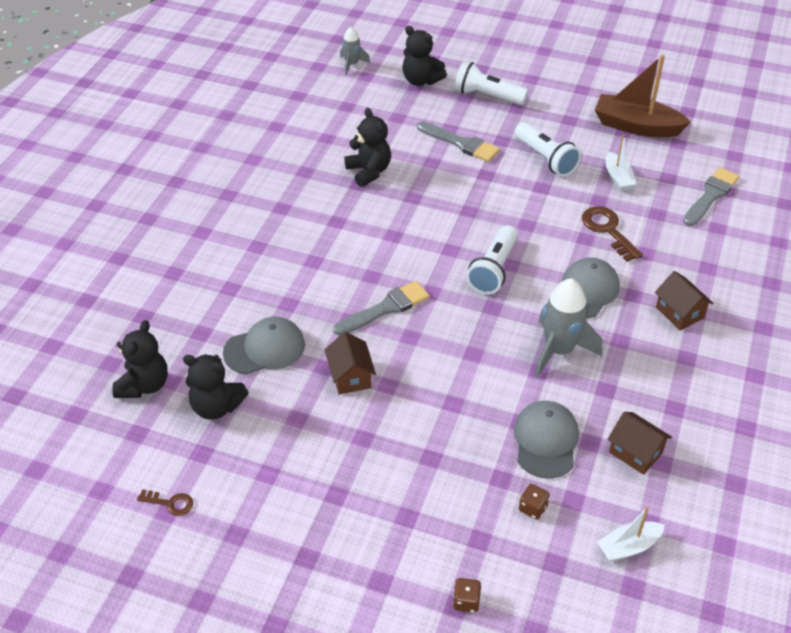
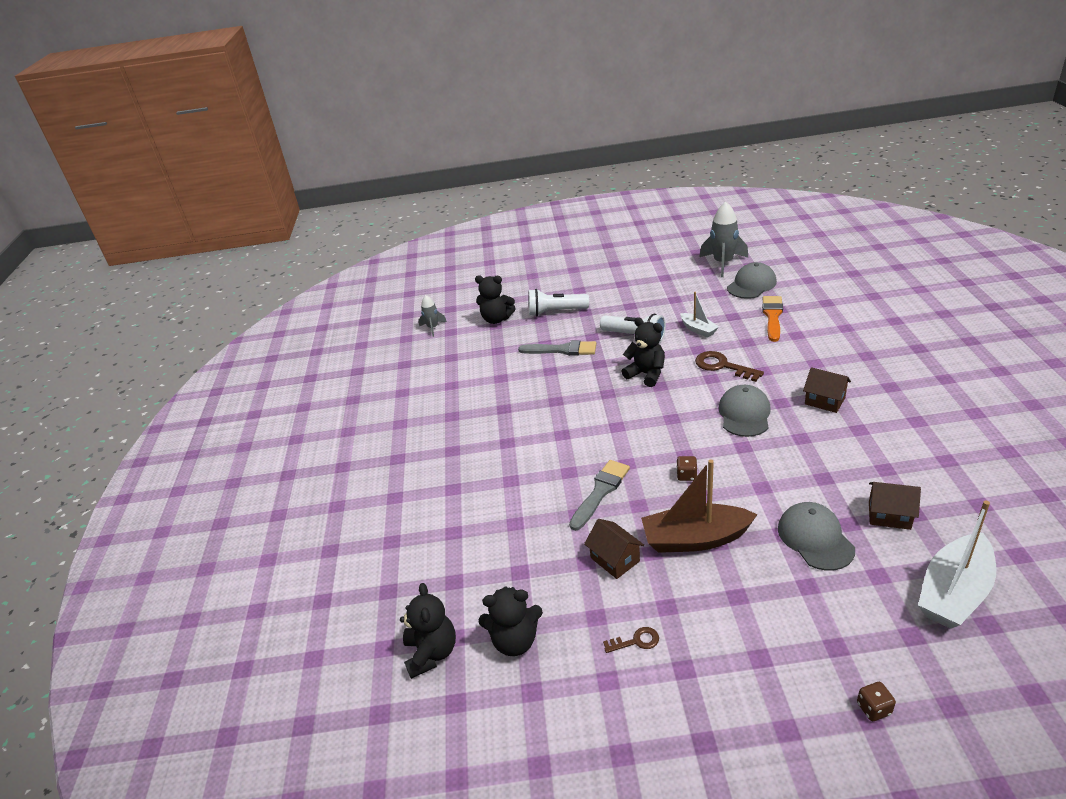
camera: 20 degrees left, 10 degrees down
brown key [137,489,193,516] -> brown key moved to [603,627,659,653]
grey cap [223,317,305,375] -> grey cap moved to [727,262,777,299]
black teddy bear [344,108,391,187] -> black teddy bear moved to [621,317,665,387]
white flashlight [466,225,518,294] -> none
brown dice [519,484,550,519] -> brown dice moved to [676,456,697,481]
grey rocket [535,278,602,378] -> grey rocket moved to [700,202,748,277]
brown boat [595,54,691,137] -> brown boat moved to [641,459,758,553]
white boat [597,506,665,562] -> white boat [918,500,996,629], size x1.82
grey brush [683,167,739,226] -> orange brush [762,296,783,342]

